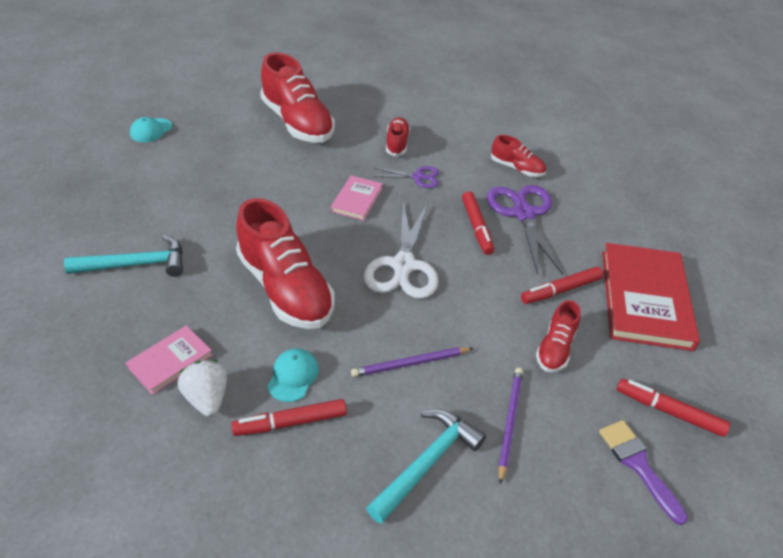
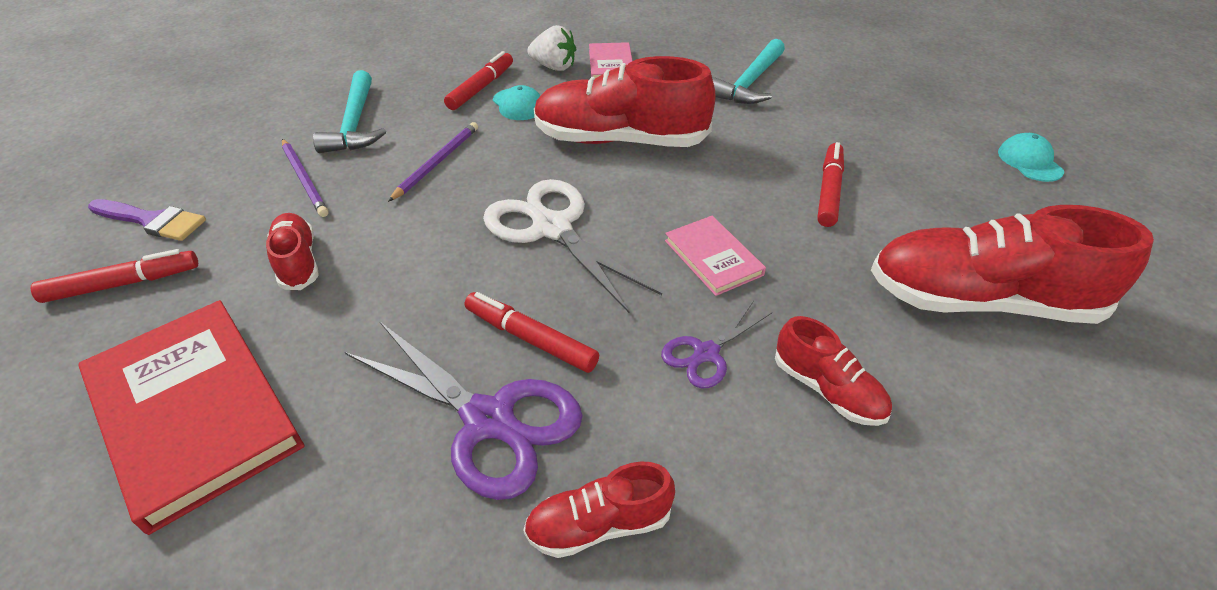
camera: 135 degrees right, 0 degrees up
red marker [521,266,603,304] -> red marker moved to [817,142,844,227]

